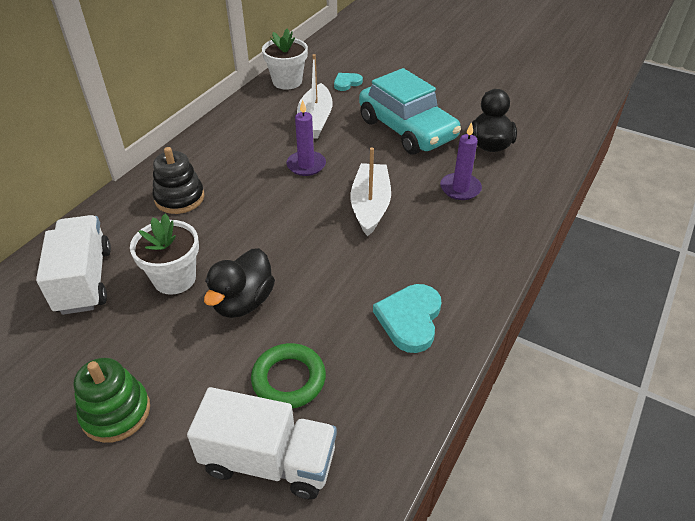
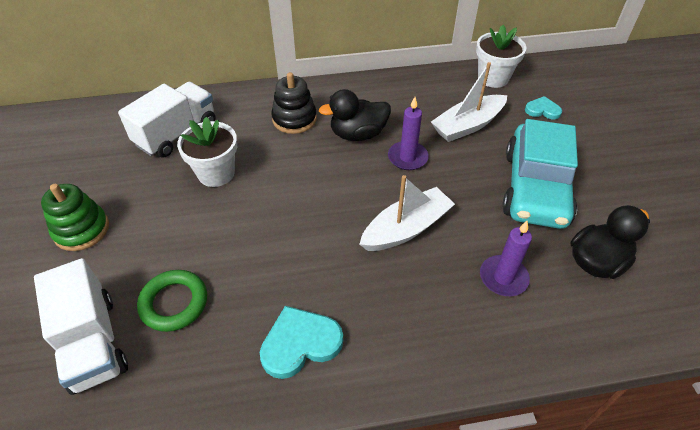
camera: 50 degrees right, 5 degrees up
black duck [204,248,275,318] -> black duck moved to [319,89,391,141]

